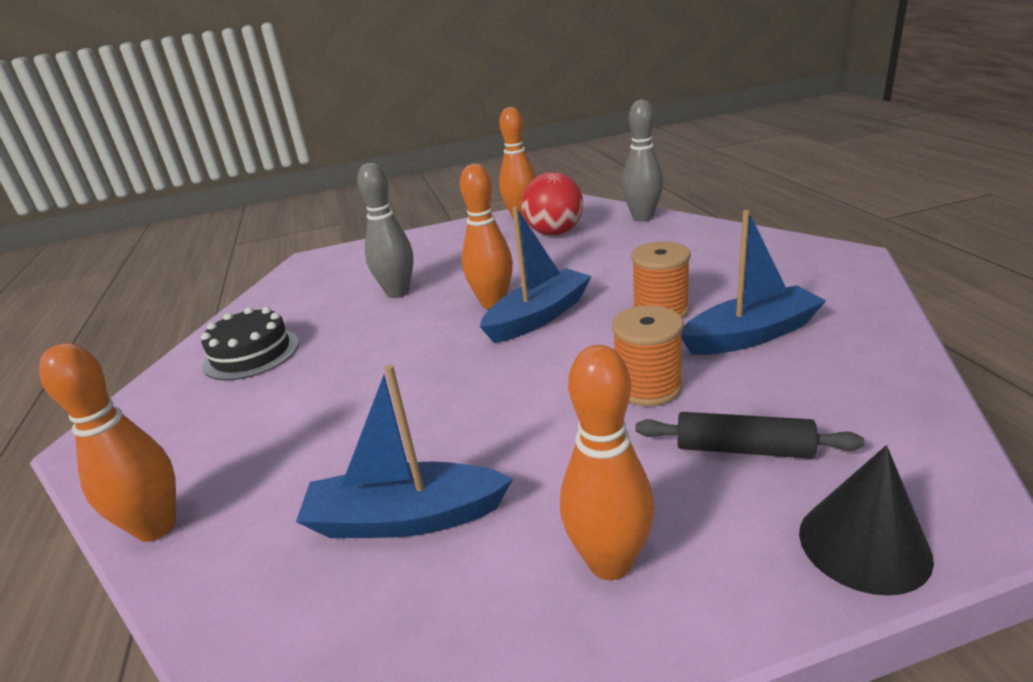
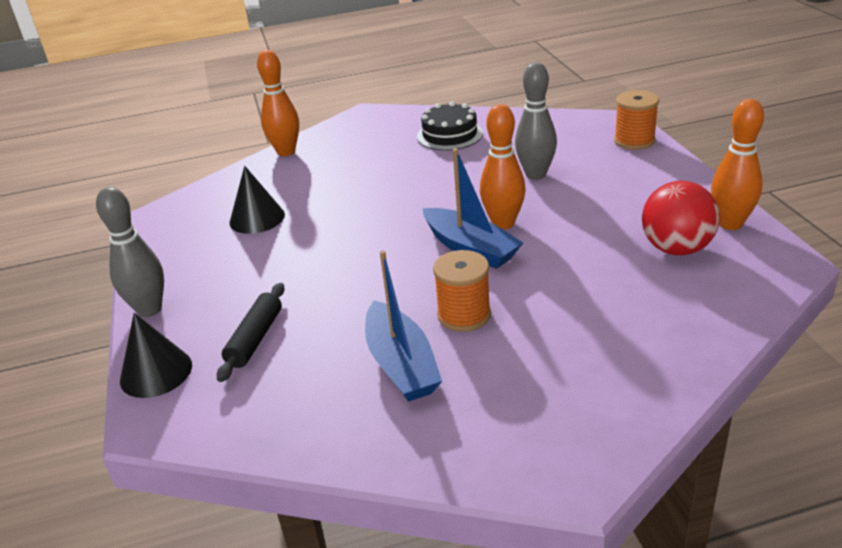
camera: 90 degrees right, 5 degrees up
blue boat [296,364,513,538] -> black cone [229,166,285,234]
orange bowling pin [560,345,655,580] -> none
orange spool [612,305,684,406] -> orange spool moved to [614,90,659,150]
grey bowling pin [622,100,663,221] -> grey bowling pin moved to [96,187,164,317]

